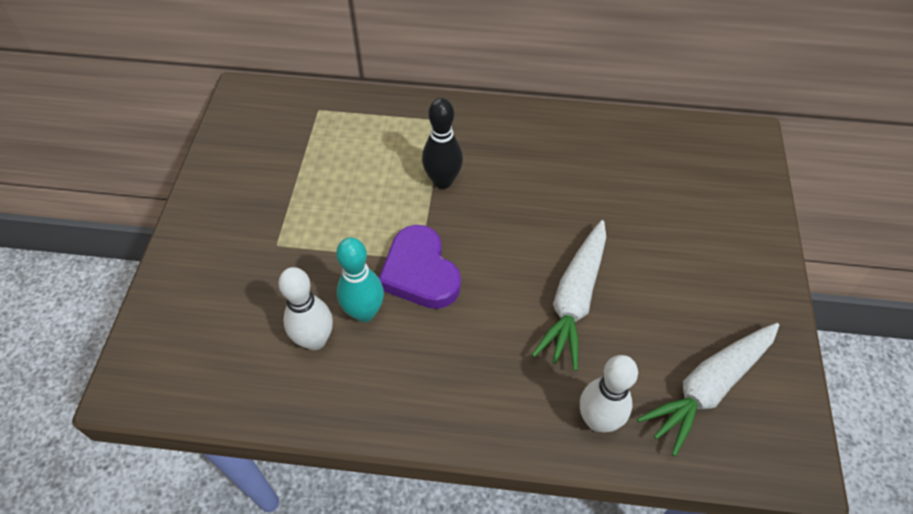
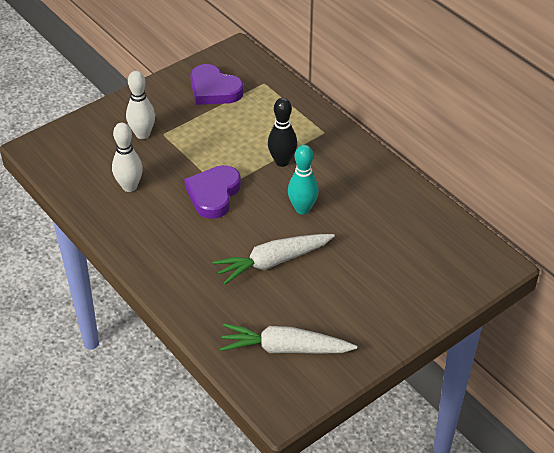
camera: 45 degrees right, 10 degrees down
turquoise bowling pin [336,237,384,322] -> turquoise bowling pin moved to [288,145,319,215]
white bowling pin [580,355,638,432] -> white bowling pin moved to [126,71,155,139]
none -> purple heart [190,64,244,105]

